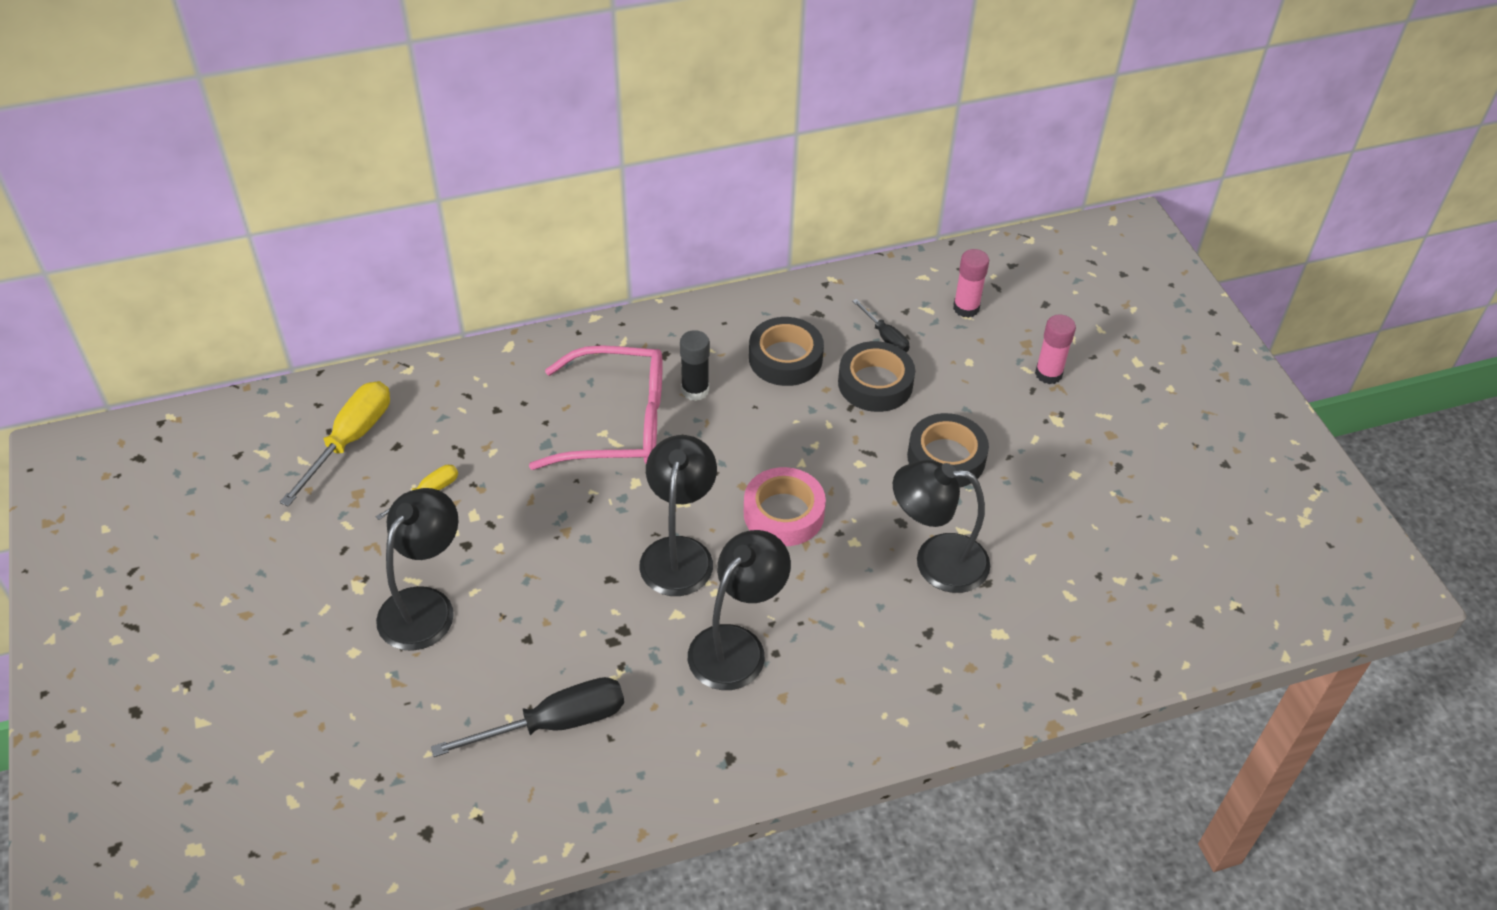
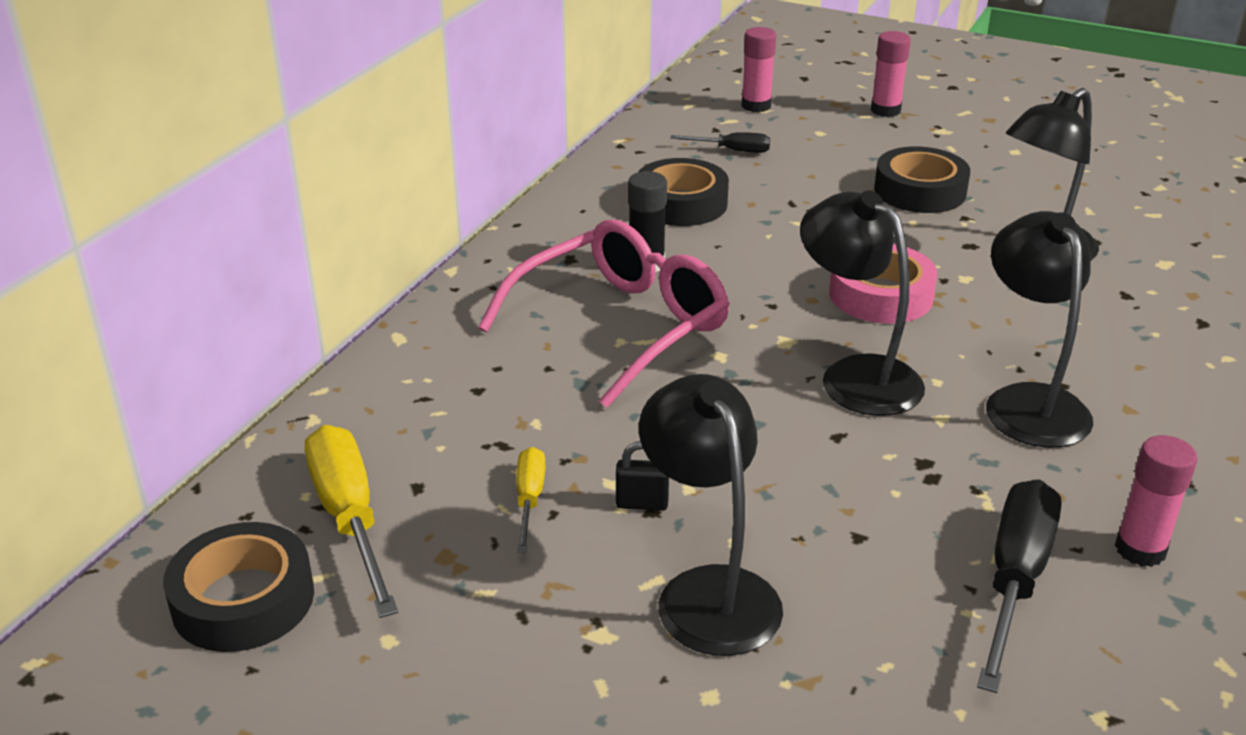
camera: 45 degrees left, 15 degrees down
black tape [838,341,915,412] -> black tape moved to [163,522,314,652]
none -> black padlock [616,441,669,511]
none -> pink glue stick [1115,435,1198,567]

